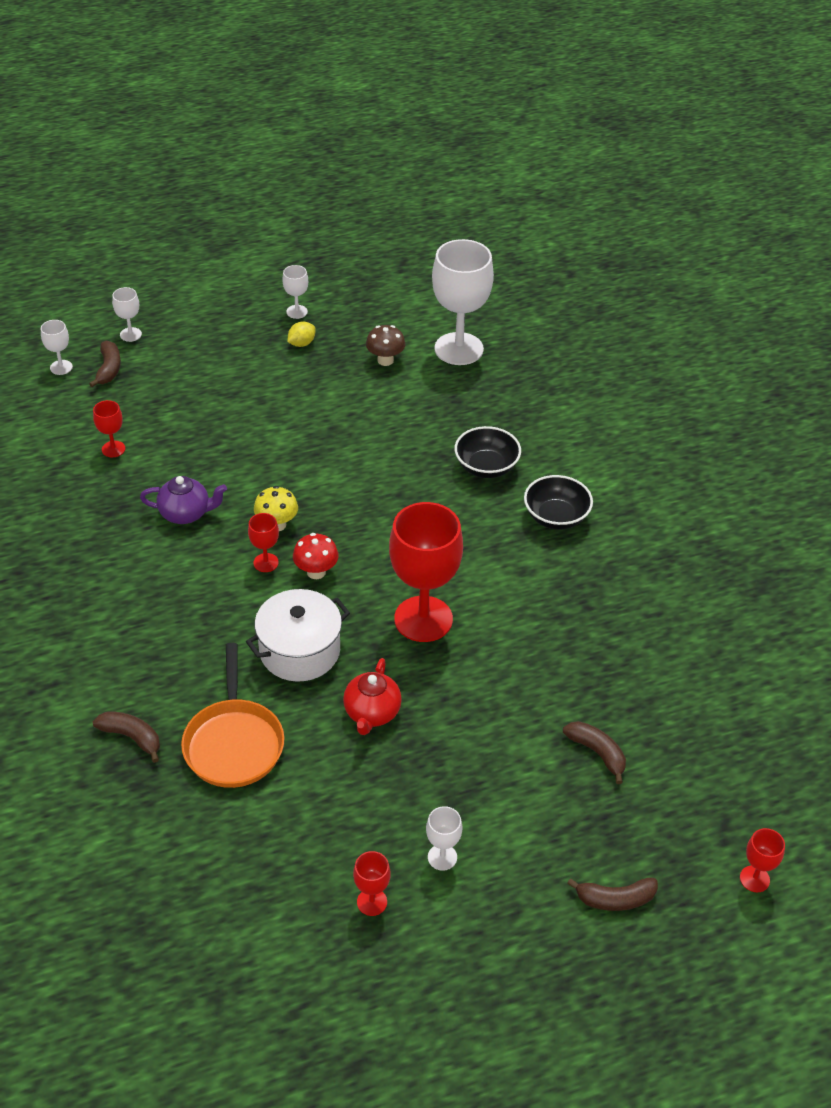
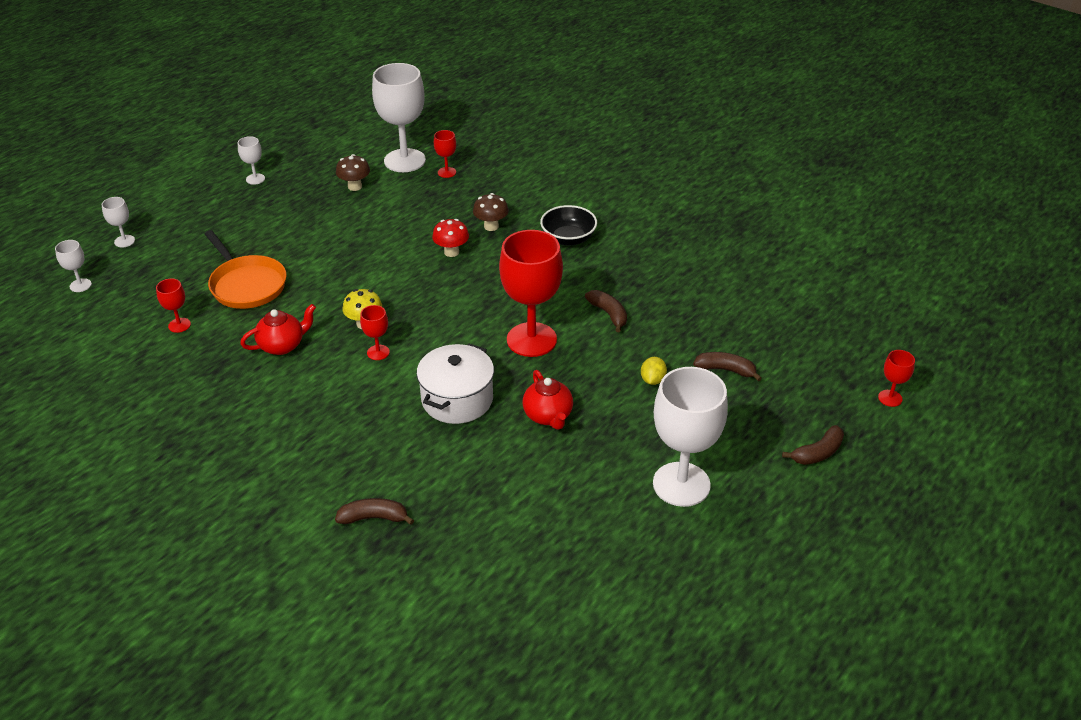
camera: 30 degrees left, 5 degrees down
brown banana [89,341,121,387] -> brown banana moved to [585,290,627,332]
purple teapot [140,476,227,524] -> red teapot [240,304,316,355]
orange pan [181,643,285,788] -> orange pan moved to [205,230,287,309]
yellow lemon [287,321,316,347] -> yellow lemon moved to [641,357,667,385]
red mushroom [293,533,339,579] -> red mushroom moved to [432,219,469,257]
red goblet [353,851,391,916] -> red goblet moved to [434,130,456,178]
white goblet [426,806,462,871] -> white goblet [653,367,728,507], size x2.26
black bowl [454,426,521,478] -> brown mushroom [473,193,509,231]

